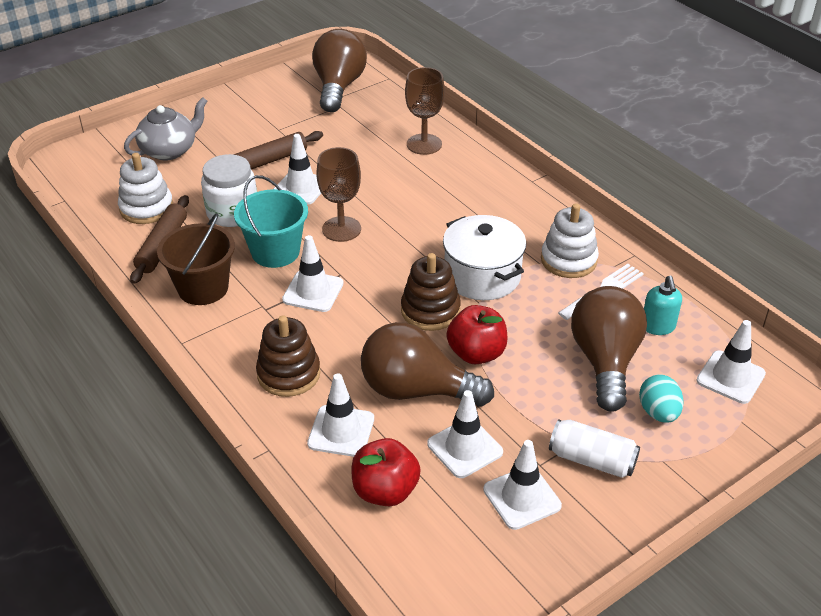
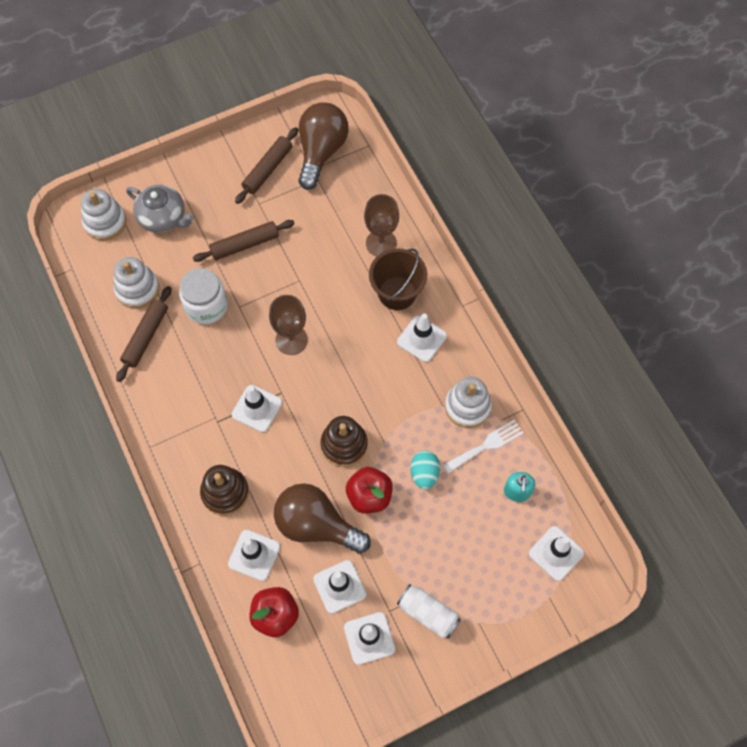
camera: 10 degrees right, 25 degrees up
grey teapot [124,97,207,161] -> grey teapot turned 60 degrees clockwise [126,185,194,233]
brown bucket [157,213,235,305] -> brown bucket moved to [369,248,427,310]
turquoise bucket [234,175,308,268] -> none
white traffic cone [274,134,321,205] -> white traffic cone moved to [397,314,447,362]
white pot [443,215,526,300] -> none
brown light bulb [571,286,647,412] -> none
turquoise egg [639,374,684,423] -> turquoise egg moved to [410,451,440,490]
none -> white stacking toy [81,189,126,241]
none -> brown rolling pin [235,127,298,204]

